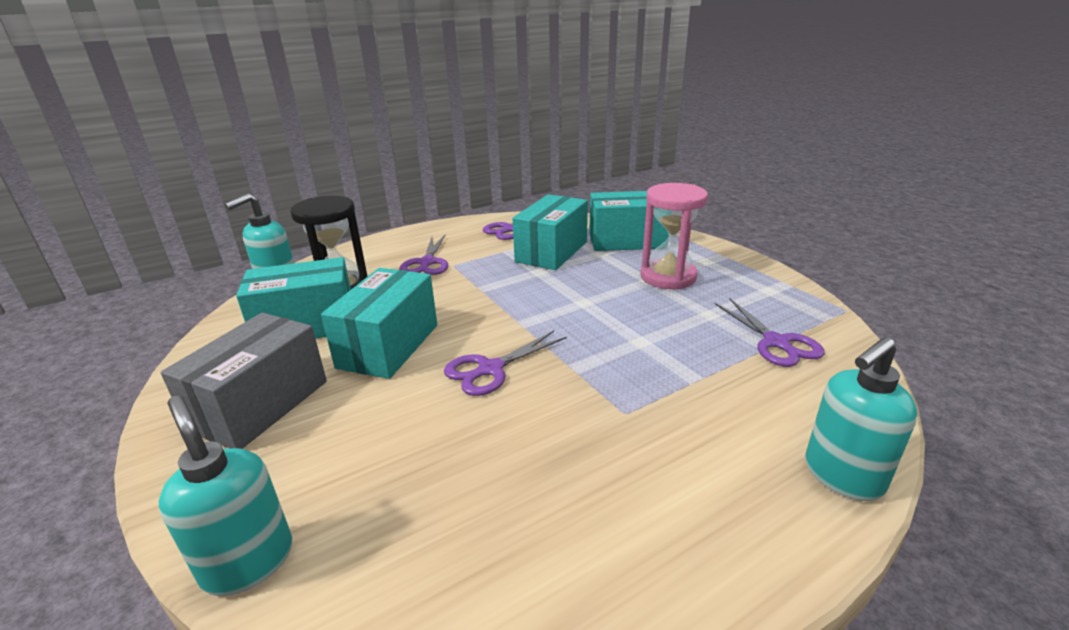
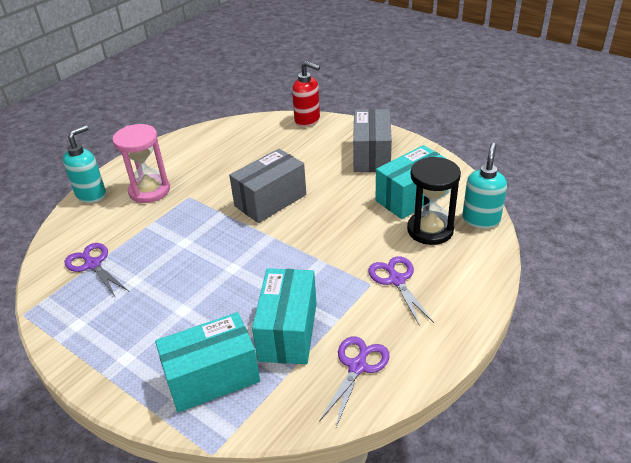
camera: 160 degrees right, 10 degrees up
turquoise soap dispenser [158,395,292,596] -> red soap dispenser [292,61,320,127]
turquoise box [321,268,437,379] -> none
purple scissors [444,331,567,396] -> grey box [229,149,306,223]
pink hourglass [640,183,708,289] -> pink hourglass moved to [112,124,170,203]

